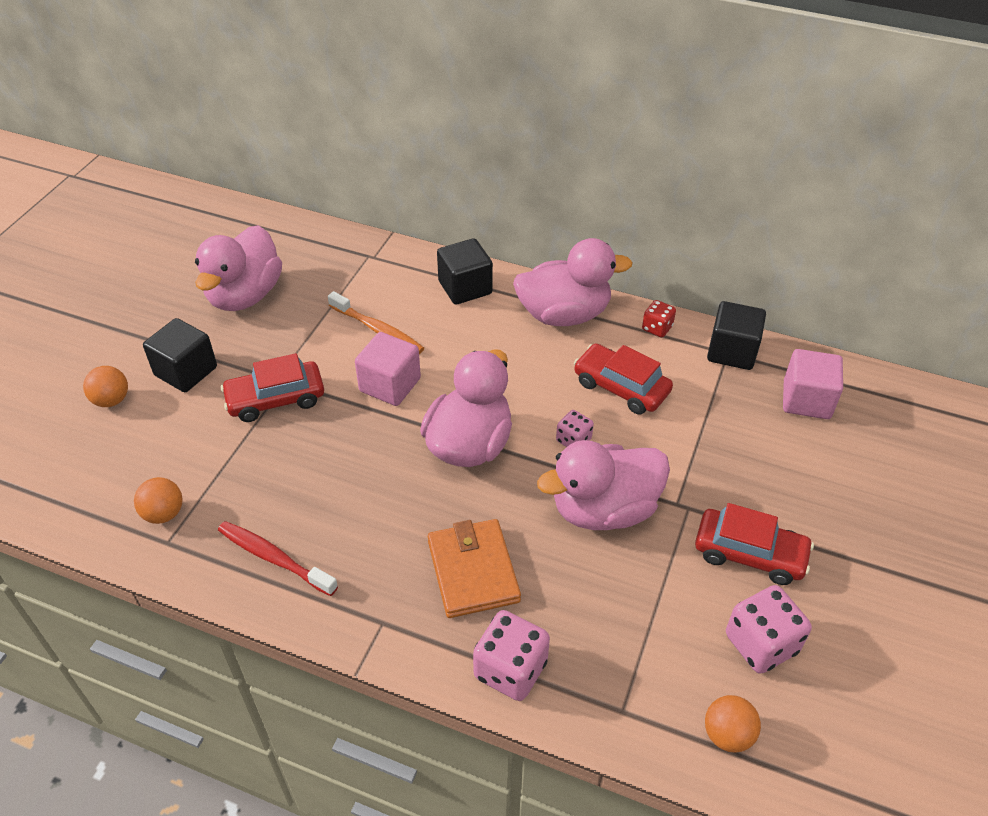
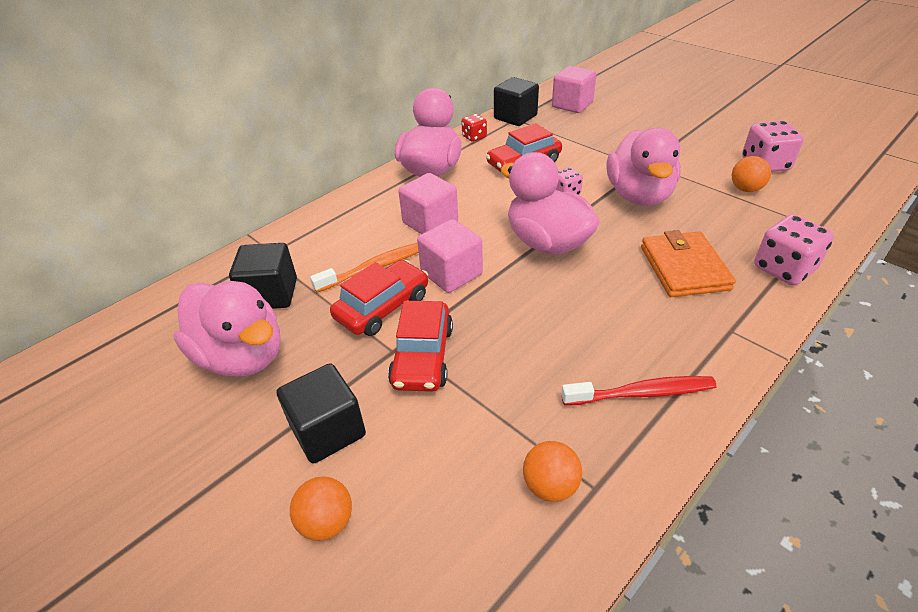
camera: 65 degrees left, 5 degrees down
red toothbrush [218,521,338,596] -> red toothbrush turned 150 degrees counterclockwise [561,376,717,406]
orange wallet [428,519,521,618] -> orange wallet turned 75 degrees clockwise [641,230,736,297]
black cube [437,238,493,305] -> black cube moved to [229,243,297,309]
red car [695,503,814,585] -> red car moved to [330,260,428,336]
orange ball [705,695,761,752] -> orange ball moved to [732,156,771,192]
none -> pink cube [398,173,458,234]

